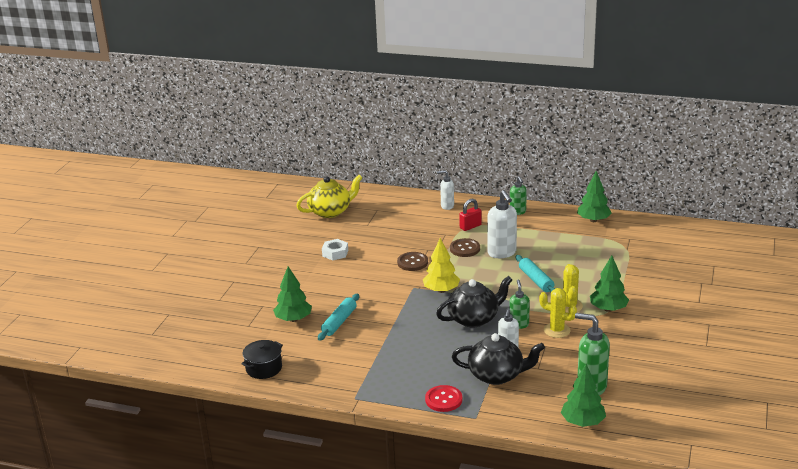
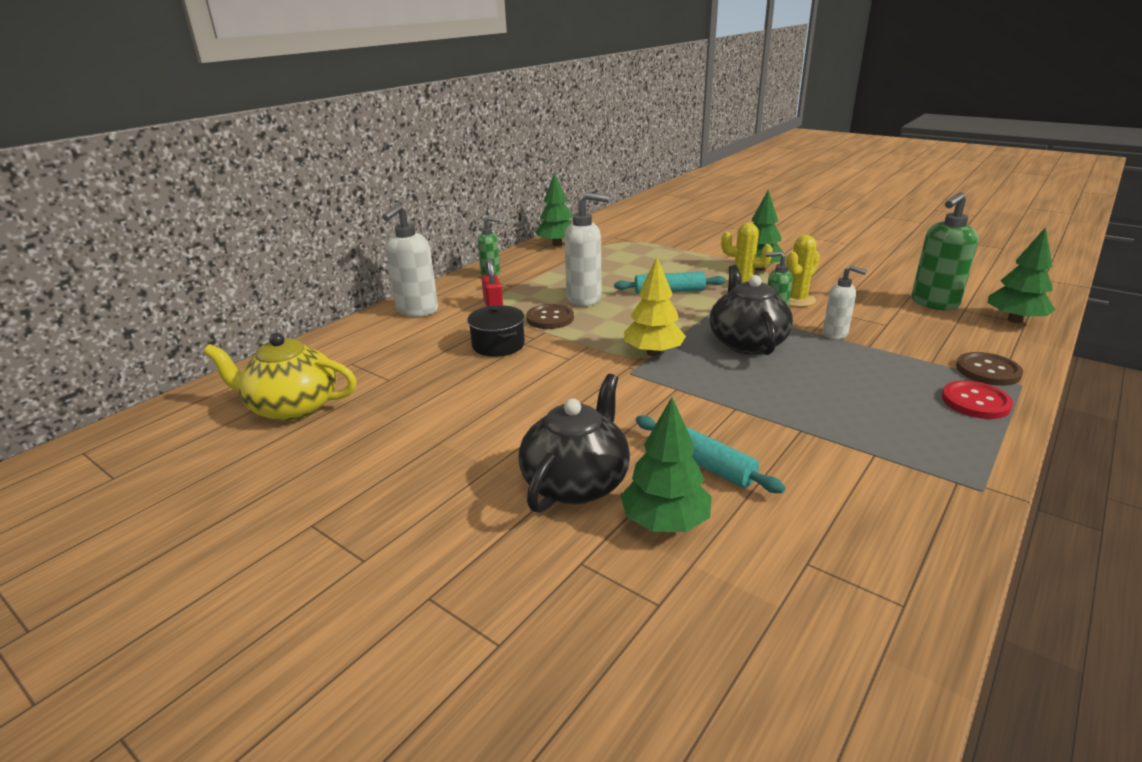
camera: 70 degrees left, 0 degrees up
black pot [241,340,283,379] -> black pot moved to [467,305,525,357]
yellow teapot [296,175,362,218] -> yellow teapot turned 75 degrees counterclockwise [203,333,357,421]
white nut [322,239,348,260] -> none
brown button [397,252,428,271] -> brown button moved to [956,352,1023,386]
white soap dispenser [437,170,454,210] -> white soap dispenser [382,204,438,317], size x1.66
black teapot [452,333,545,385] -> black teapot moved to [519,374,630,513]

